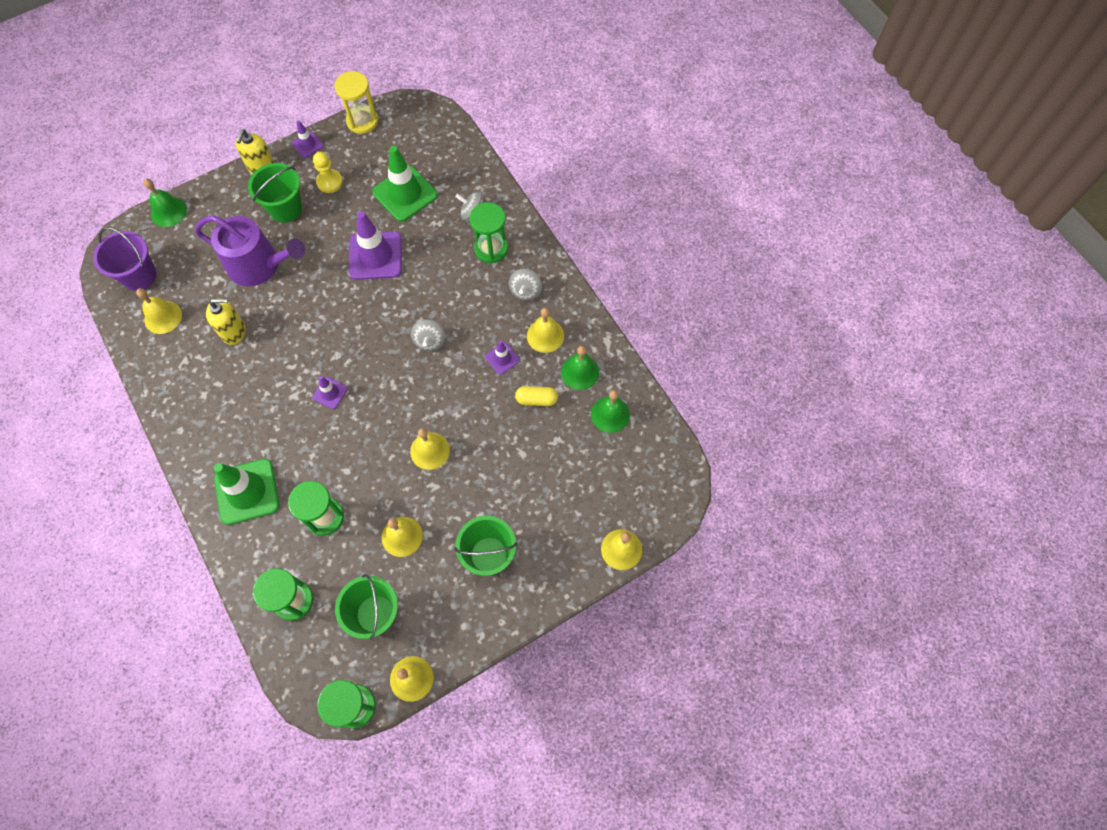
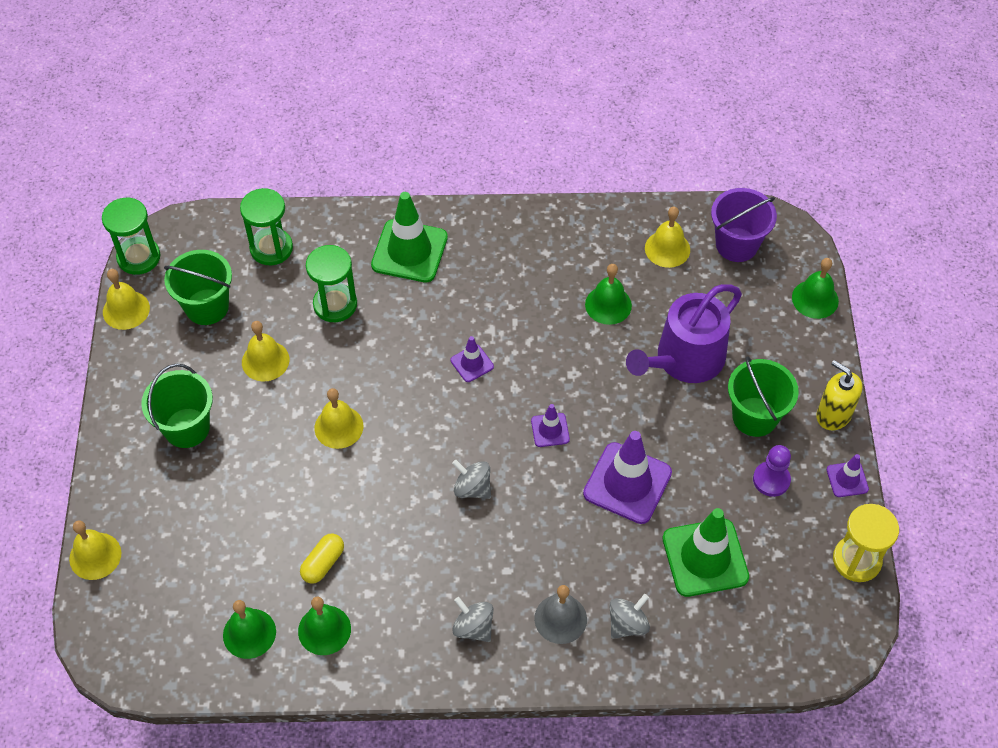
camera: 120 degrees right, 10 degrees down
yellow soap dispenser [206,298,246,345] -> green bell [585,264,632,325]
yellow pawn [313,152,343,193] -> purple pawn [753,445,791,497]
green hourglass [469,202,508,263] -> grey bell [534,585,587,644]
purple traffic cone [485,340,520,375] -> purple traffic cone moved to [531,404,570,447]
yellow bell [527,308,564,353] -> none

